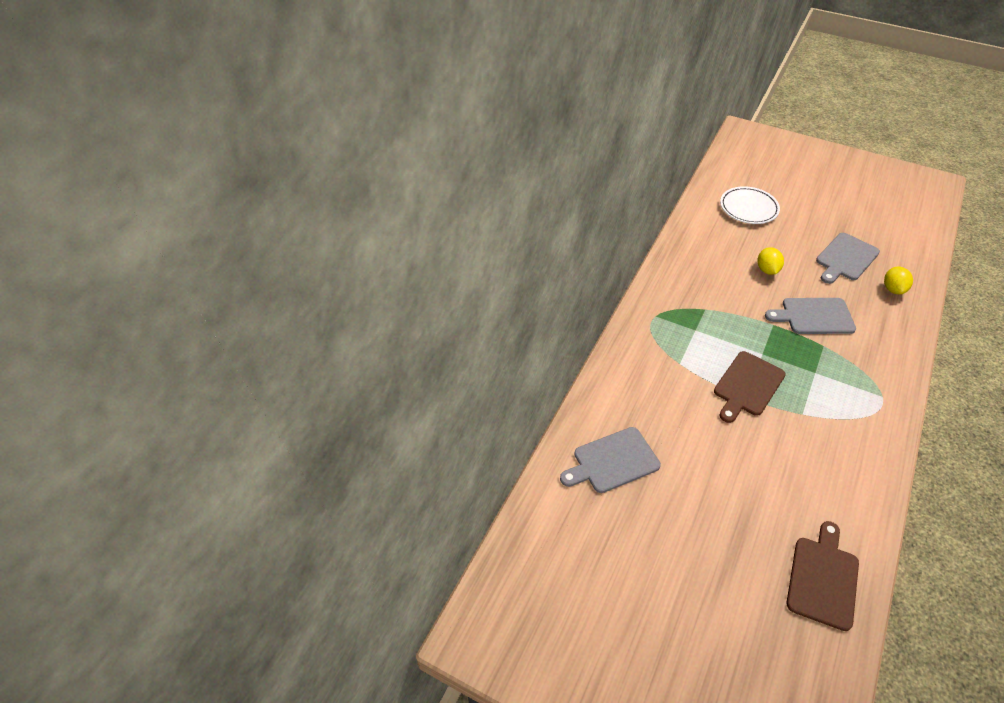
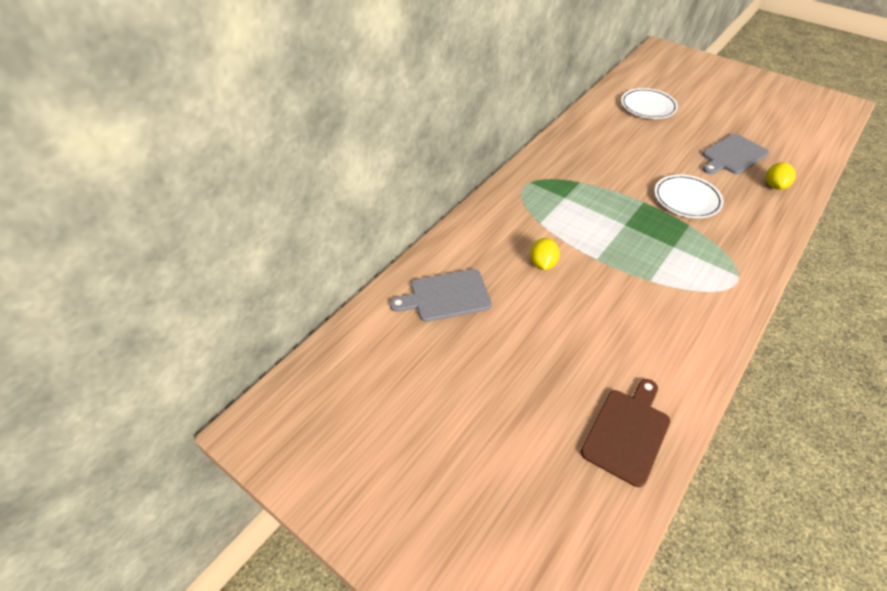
camera: 10 degrees right, 0 degrees up
brown cutting board [714,351,786,423] -> none
yellow lemon [758,247,784,275] -> yellow lemon moved to [530,238,560,270]
grey cutting board [765,298,856,334] -> white plate [654,175,724,218]

